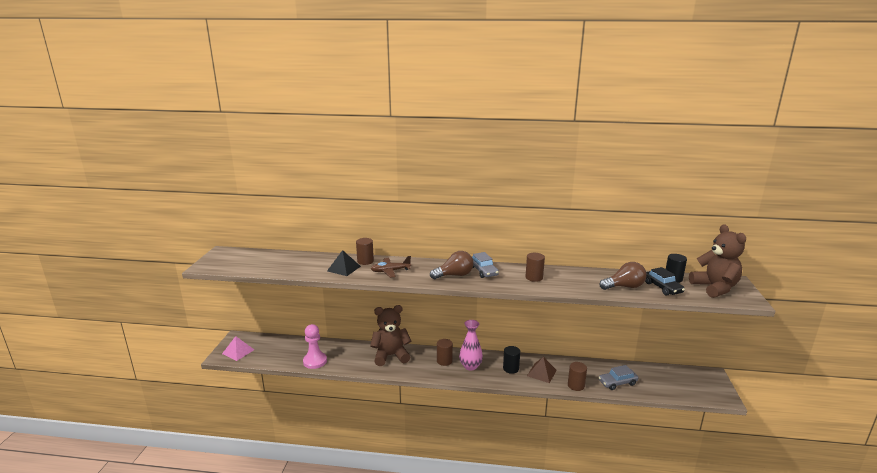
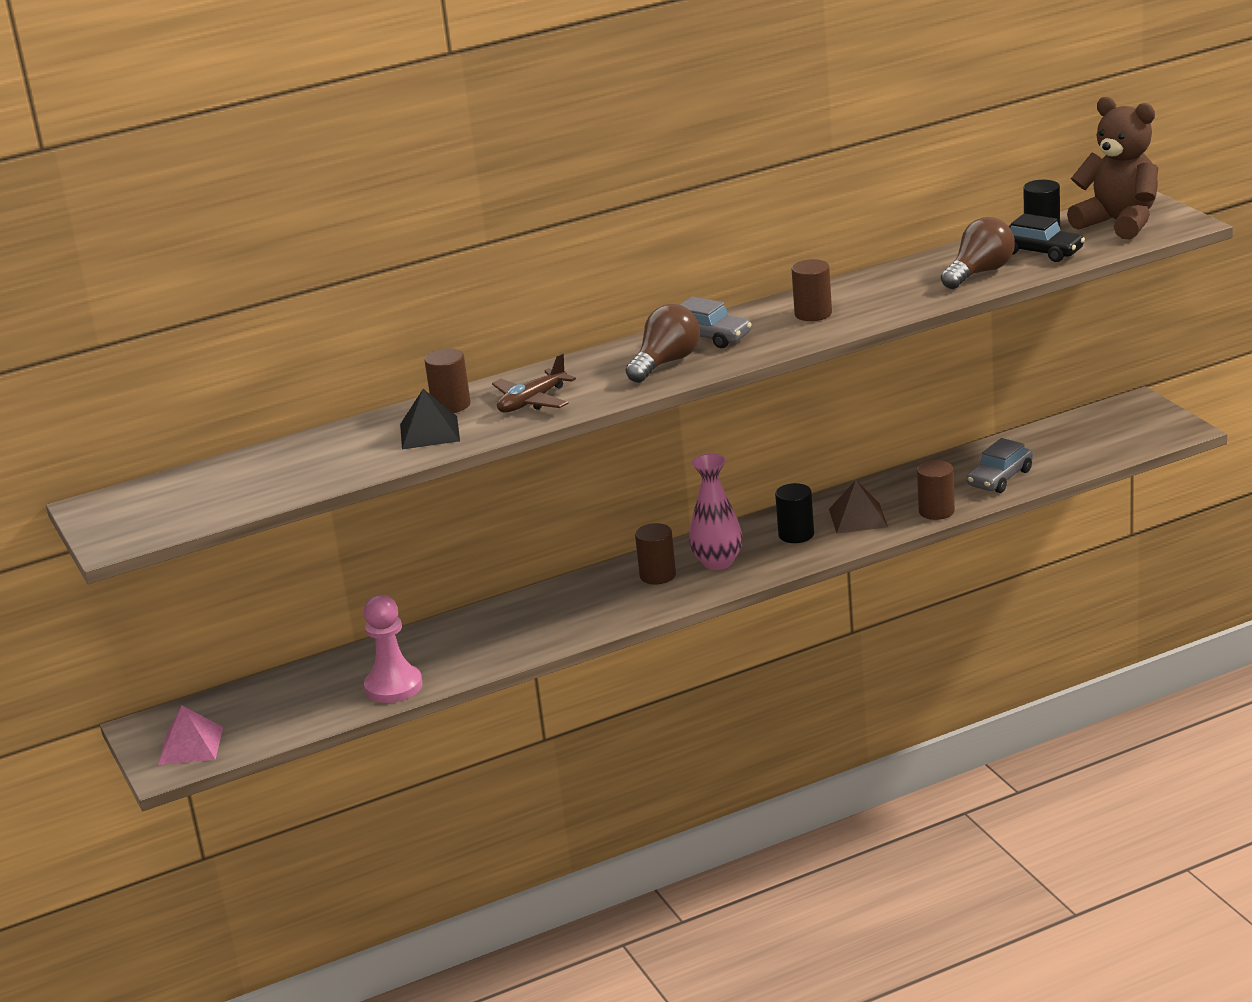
camera: 30 degrees left, 5 degrees up
brown teddy bear [370,305,411,366] -> none

